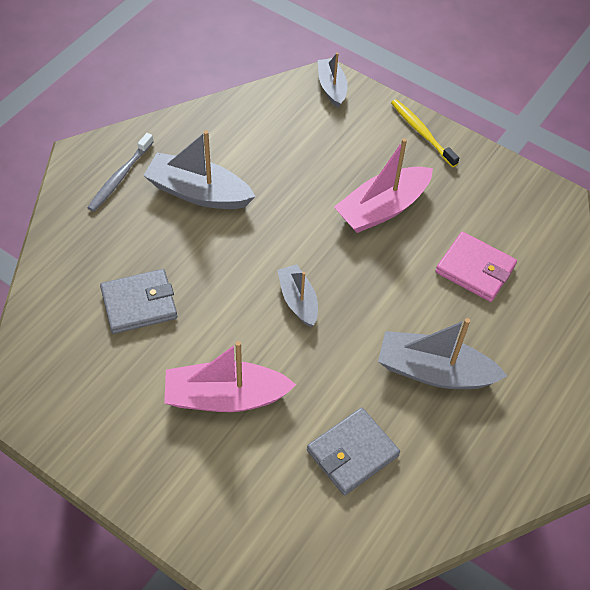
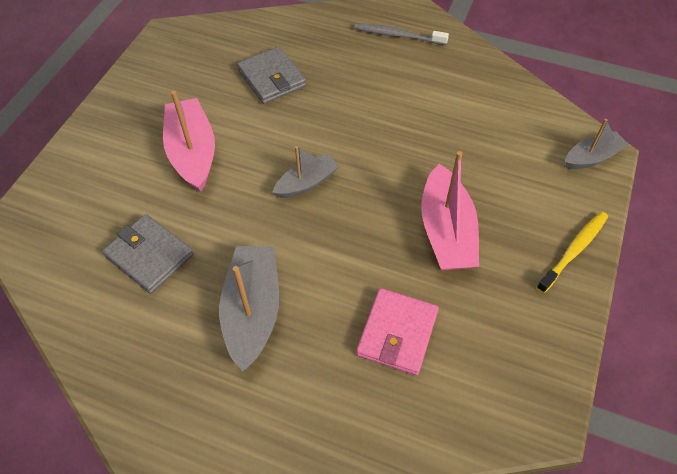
camera: 80 degrees right, 0 degrees up
grey boat [143,130,256,209] -> none
pink boat [334,138,433,233] -> pink boat turned 135 degrees counterclockwise [421,151,479,270]

